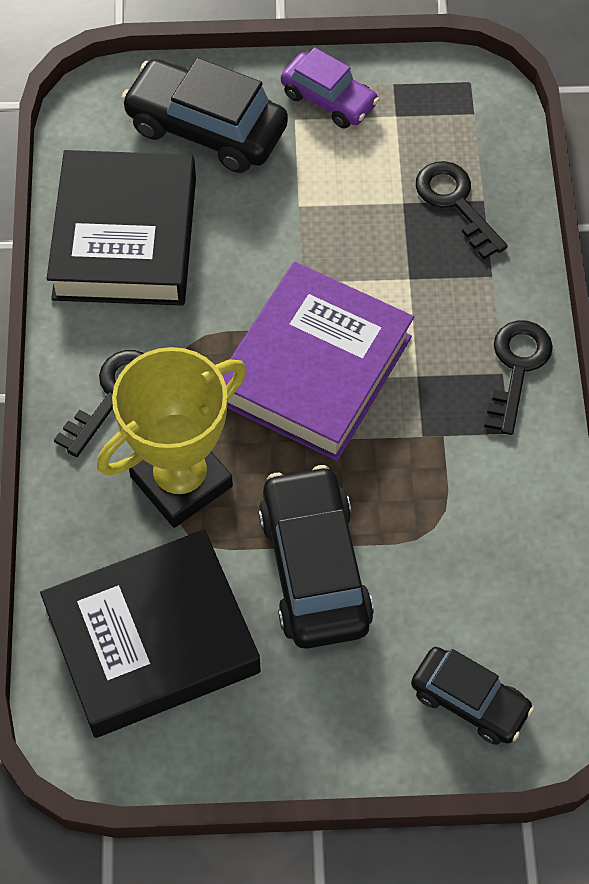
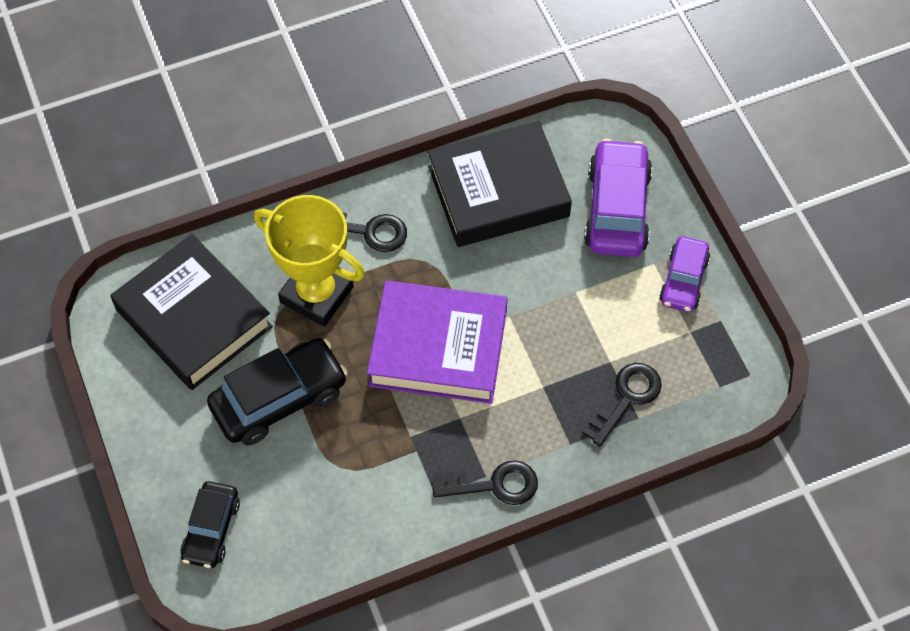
camera: 70 degrees right, 0 degrees up
black car [121,58,288,173] -> purple car [584,139,652,257]

